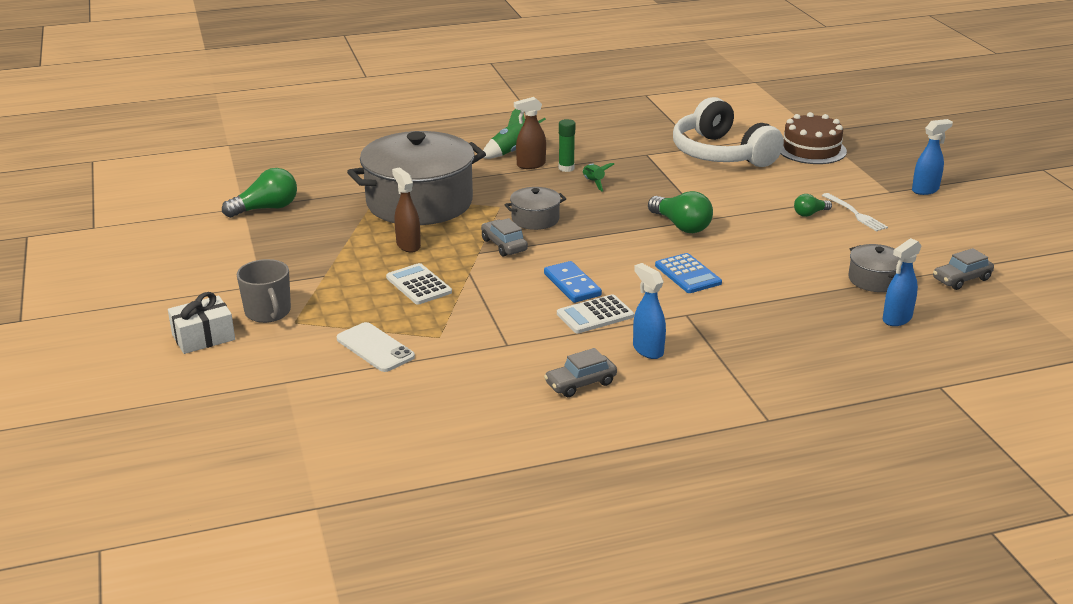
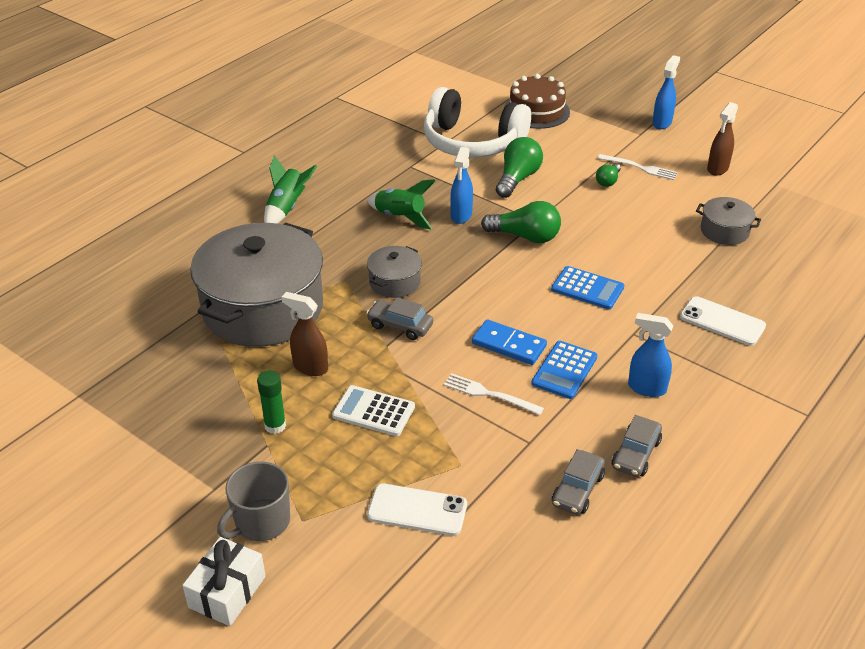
camera: 35 degrees left, 10 degrees up
green light bulb [222,168,297,218] -> green light bulb moved to [496,137,543,198]
grey mug [237,259,291,323] -> grey mug turned 105 degrees clockwise [217,462,290,541]
brown spray bottle [514,97,546,169] -> brown spray bottle moved to [707,102,738,176]
white calculator [557,294,634,333] -> blue calculator [531,341,597,399]
green glue stick [559,119,575,172] -> green glue stick moved to [257,371,286,434]
green rocket [583,163,614,192] -> green rocket [367,179,436,229], size x1.54
blue spray bottle [883,238,921,326] -> blue spray bottle moved to [450,147,473,224]
grey car [933,248,994,290] -> grey car moved to [552,449,605,515]
none -> white fork [444,373,544,415]
none -> white phone [680,296,766,346]

